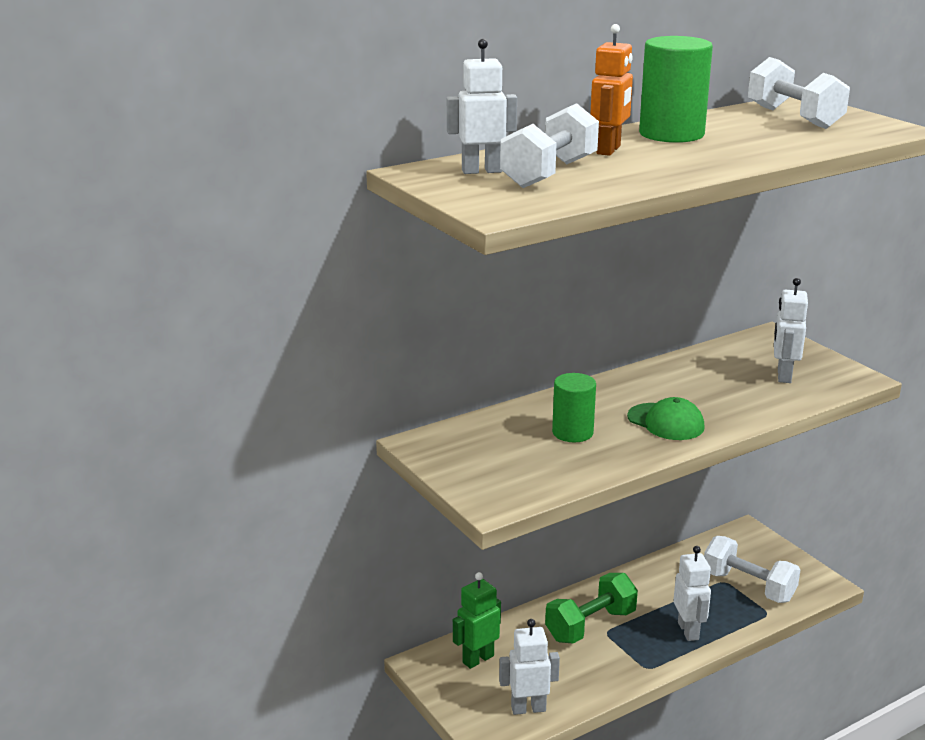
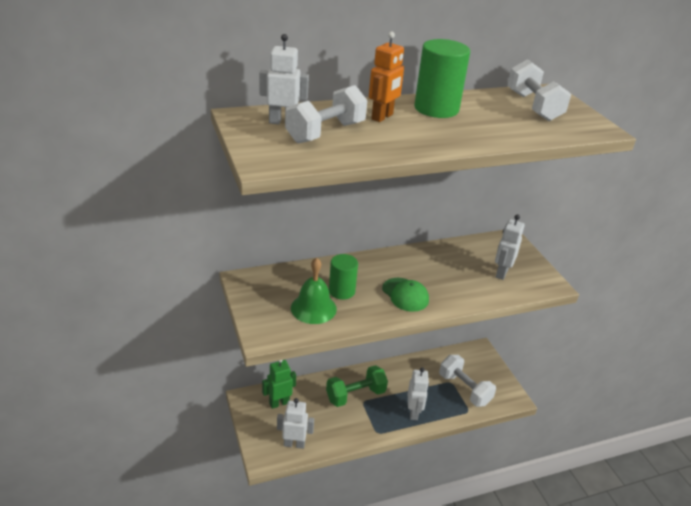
camera: 10 degrees right, 10 degrees up
none -> green bell [291,258,337,324]

